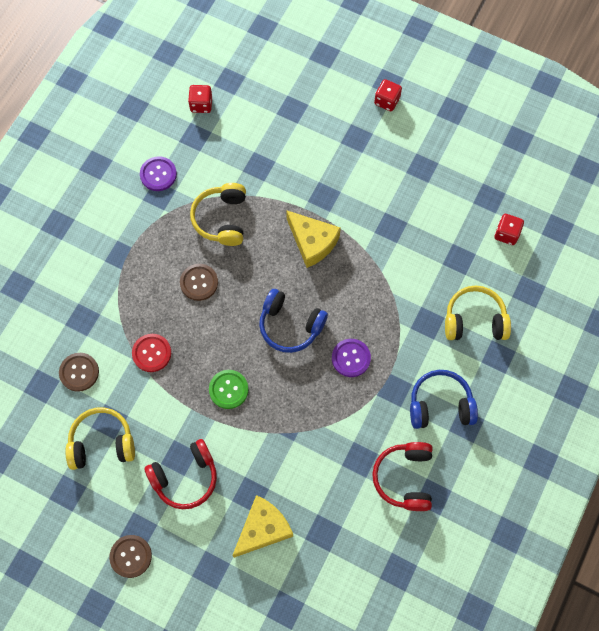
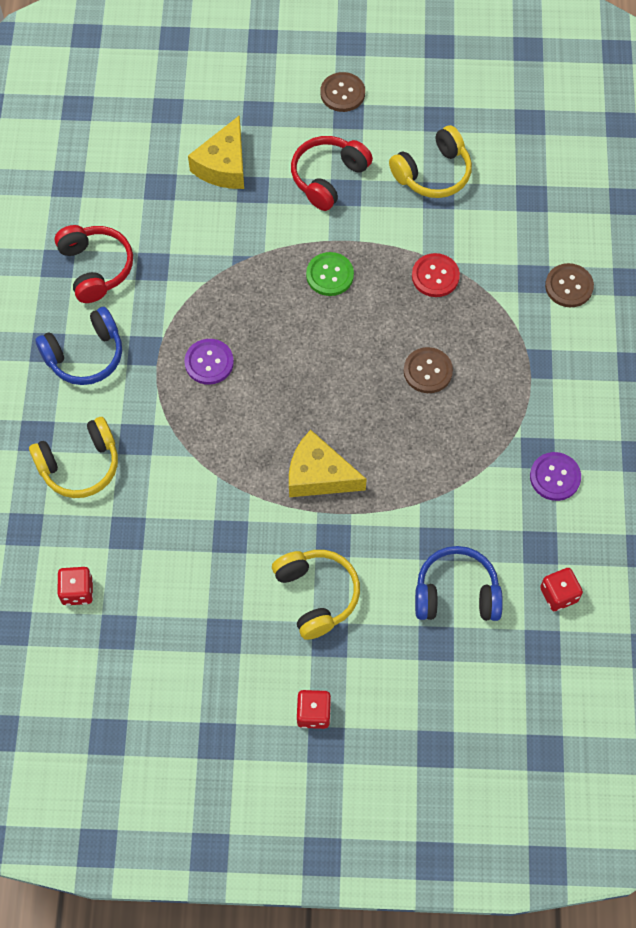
camera: 155 degrees right, 5 degrees down
brown button [59,353,99,392] -> brown button moved to [545,263,594,307]
yellow headphones [190,183,246,246] -> yellow headphones moved to [272,550,360,640]
blue headphones [259,289,328,353] -> blue headphones moved to [415,546,503,621]

